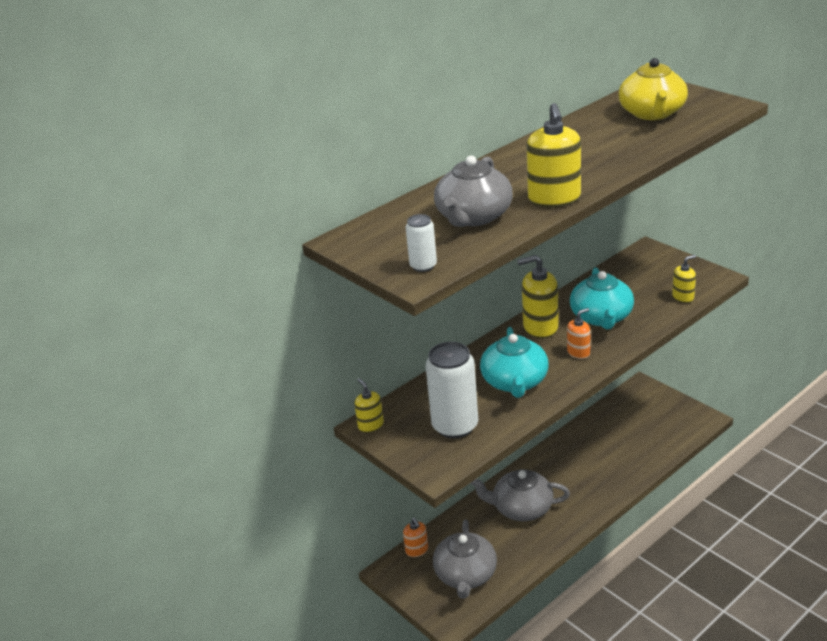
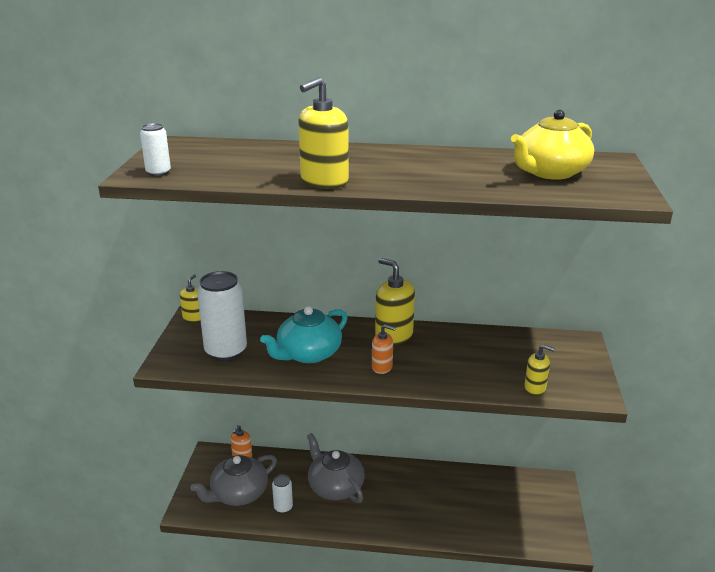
camera: 45 degrees right, 5 degrees down
grey teapot [434,156,513,227] -> none
turquoise teapot [570,267,634,330] -> none
none -> white can [272,474,293,513]

